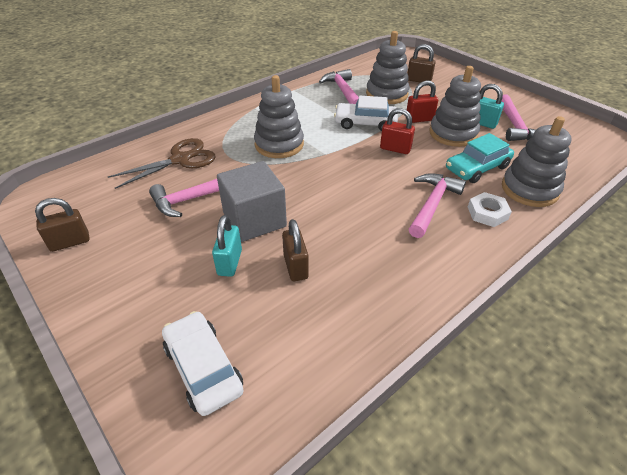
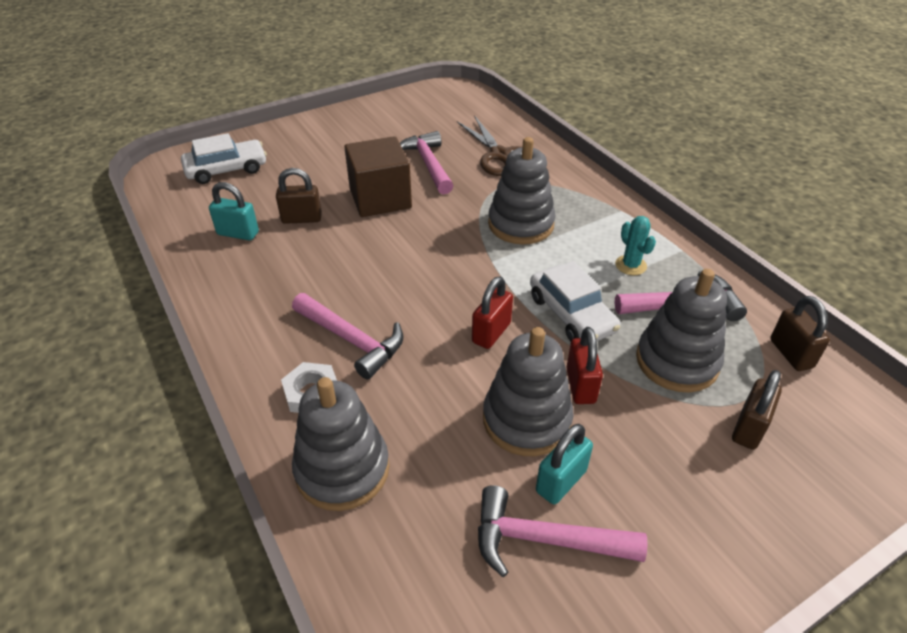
camera: 100 degrees right, 0 degrees up
brown padlock [35,198,90,252] -> brown padlock moved to [770,296,830,371]
turquoise padlock [212,215,242,277] -> turquoise padlock moved to [209,182,259,240]
grey cube [217,161,287,242] -> brown cube [344,136,412,217]
white car [334,96,398,131] -> white car turned 135 degrees clockwise [530,261,621,341]
turquoise car [446,133,514,183] -> none
none -> turquoise cactus [615,216,656,275]

